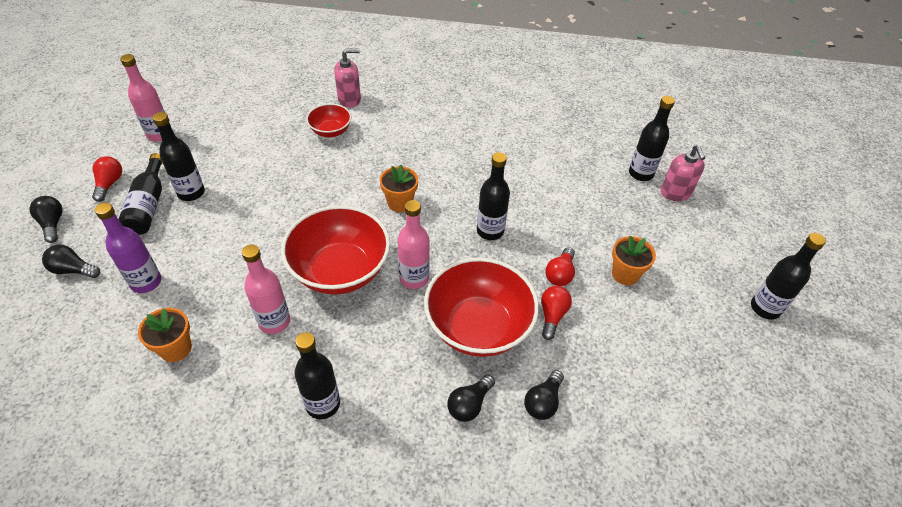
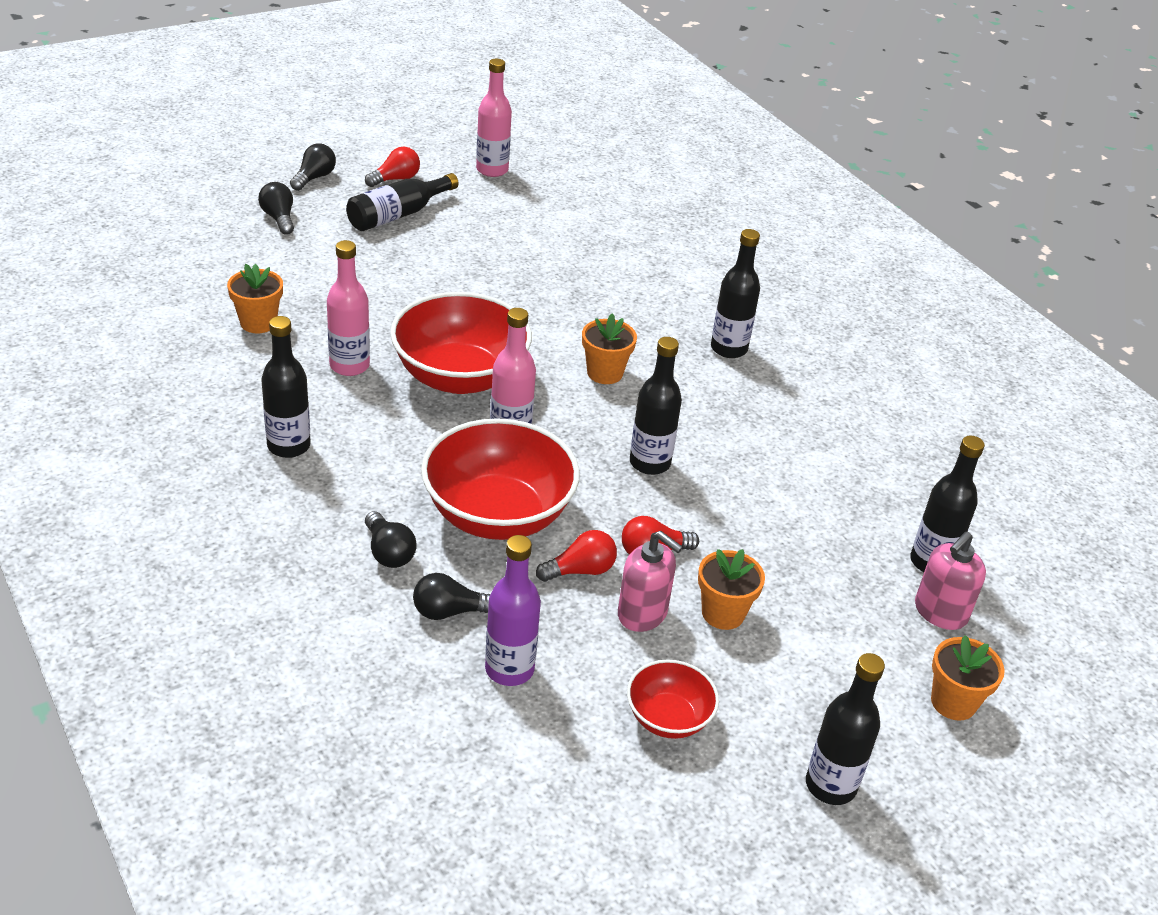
camera: 50 degrees right, 10 degrees down
purple bottle [95,202,161,293] -> purple bottle moved to [485,535,541,686]
black bottle [153,112,205,201] -> black bottle moved to [711,229,760,358]
red bowl [306,104,351,137] -> red bowl moved to [627,660,719,739]
pink soap dispenser [334,48,361,108] -> pink soap dispenser moved to [618,531,683,632]
black light bulb [447,374,495,422] -> black light bulb turned 120 degrees counterclockwise [365,511,417,568]
none -> orange flower pot [931,635,1005,721]

